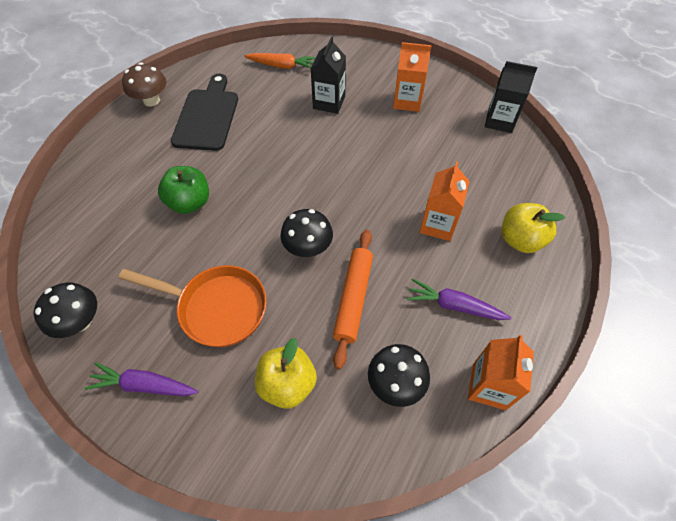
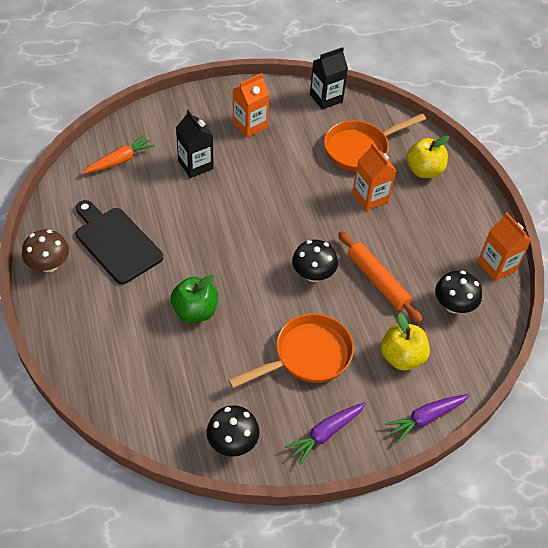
camera: 50 degrees left, 5 degrees down
purple carrot [407,278,511,320] -> purple carrot moved to [385,394,470,443]
none -> orange pan [324,113,426,172]

